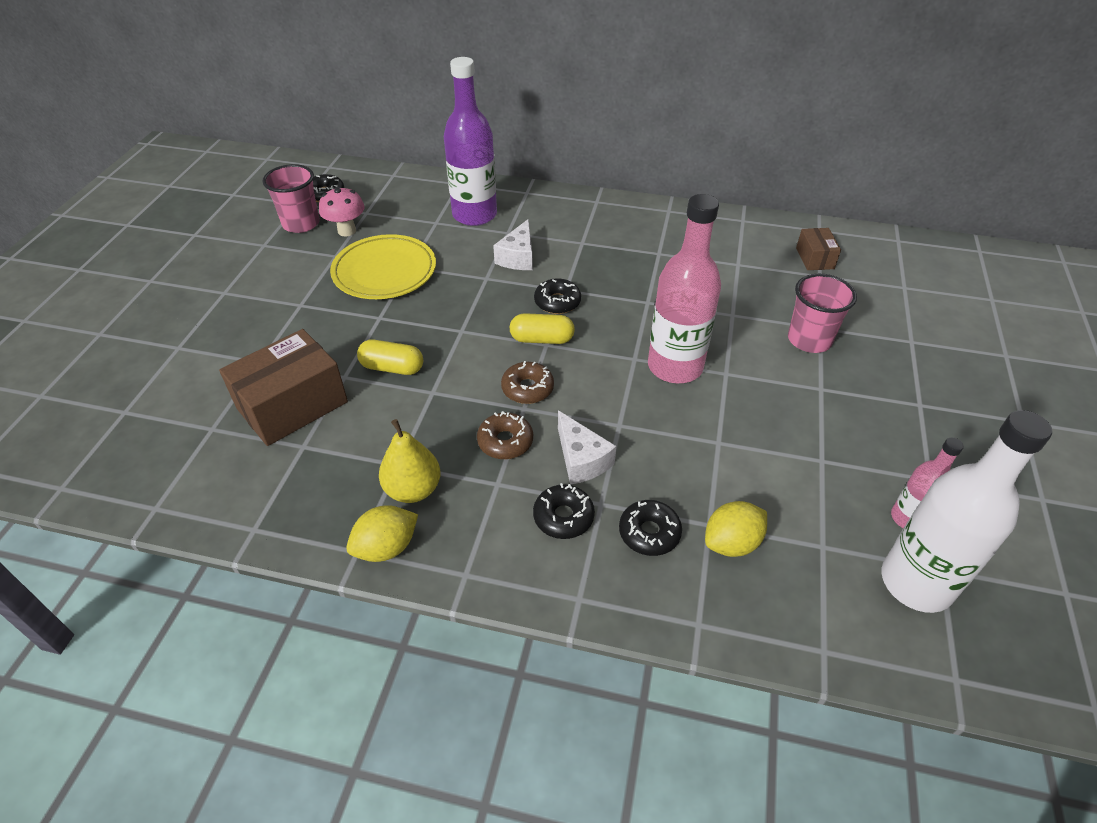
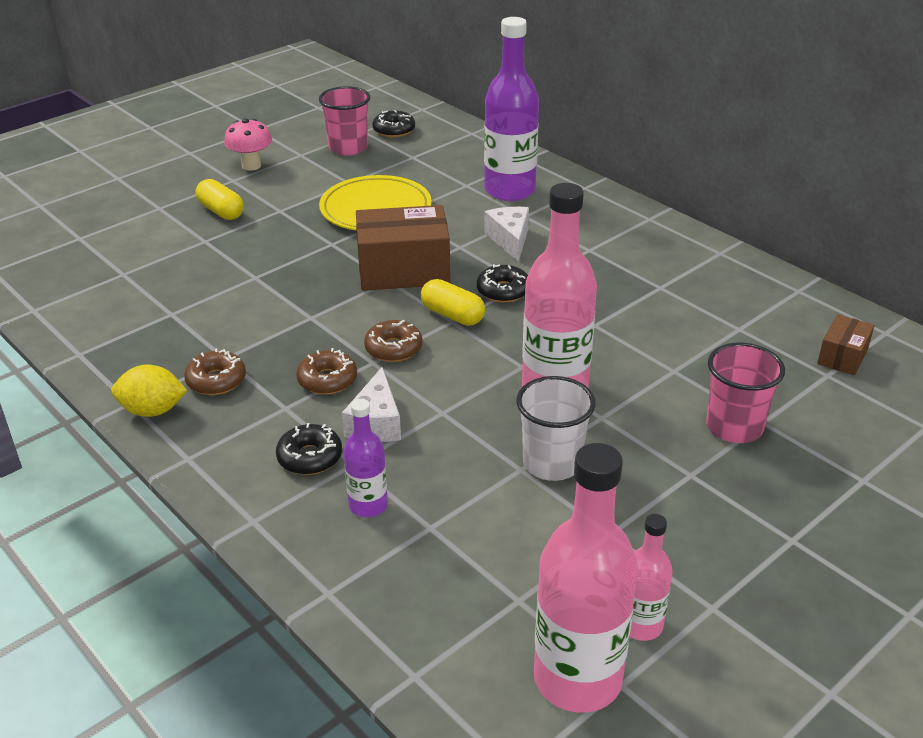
camera: 35 degrees right, 10 degrees down
brown box [219,329,348,446] -> brown box moved to [356,205,450,291]
pink mushroom [319,186,365,236] -> pink mushroom moved to [224,118,272,171]
yellow capsule [357,339,423,375] -> yellow capsule moved to [196,179,244,220]
yellow pear [379,419,441,503] -> brown donut [184,349,246,395]
white cheese [493,219,533,270] -> white cheese turned 120 degrees clockwise [484,207,529,262]
black donut [619,500,682,556] -> purple bottle [344,399,388,517]
yellow lemon [705,501,767,557] -> none
white bottle [882,410,1052,613] -> pink bottle [534,443,638,713]
none -> white cup [517,376,596,481]

